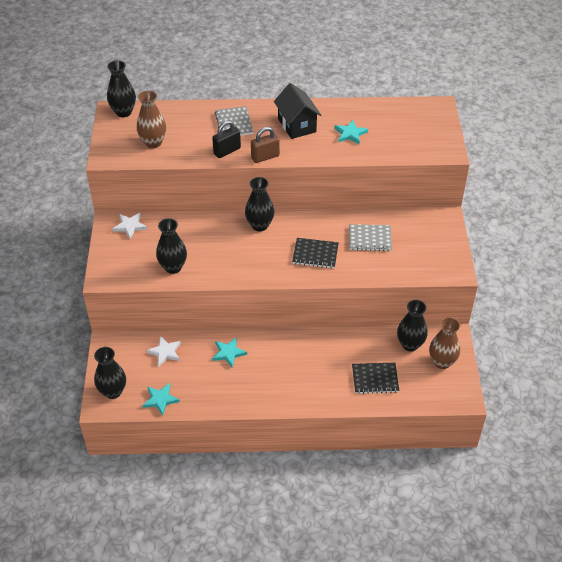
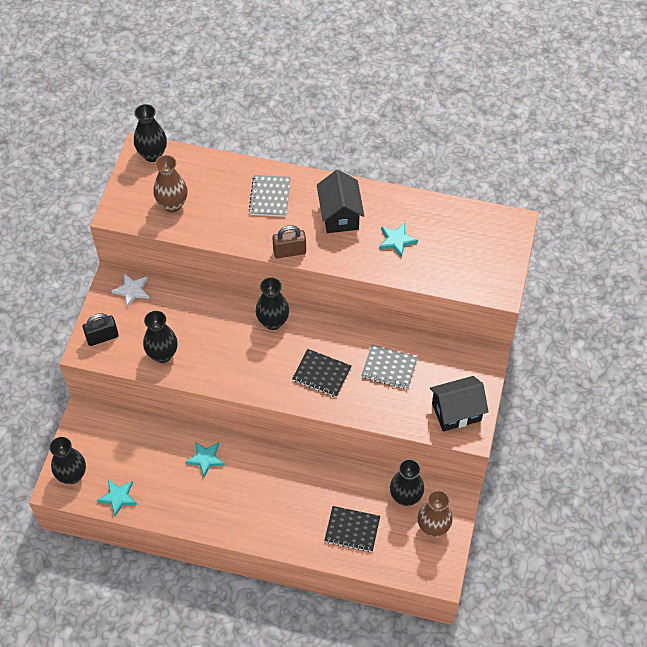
camera: 15 degrees right, 10 degrees up
white star [146,336,181,367] -> none
black padlock [212,120,241,158] -> black padlock moved to [83,313,119,346]
none -> black house [430,376,488,432]

